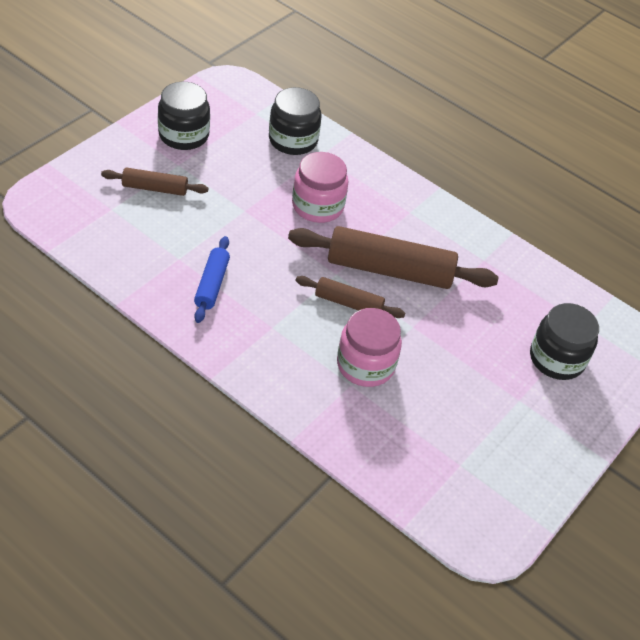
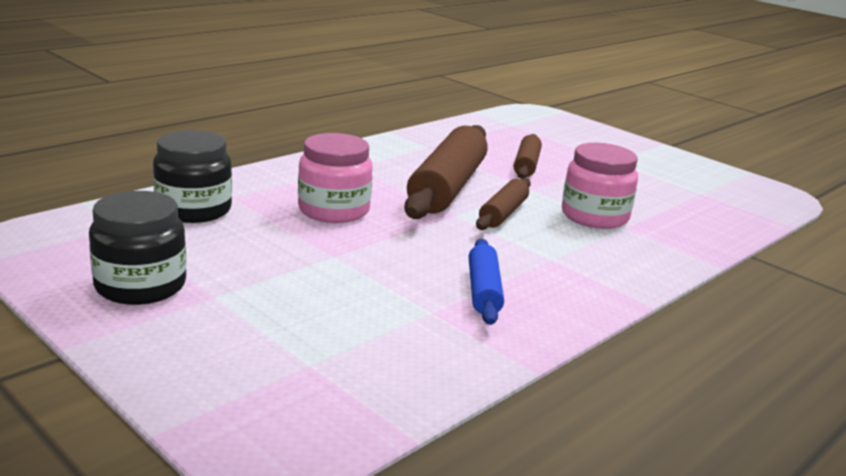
camera: 80 degrees left, 25 degrees down
brown rolling pin [101,167,208,196] -> brown rolling pin moved to [514,134,542,179]
blue rolling pin [194,236,230,323] -> blue rolling pin turned 75 degrees clockwise [469,239,504,325]
black jar [530,303,599,380] -> none

